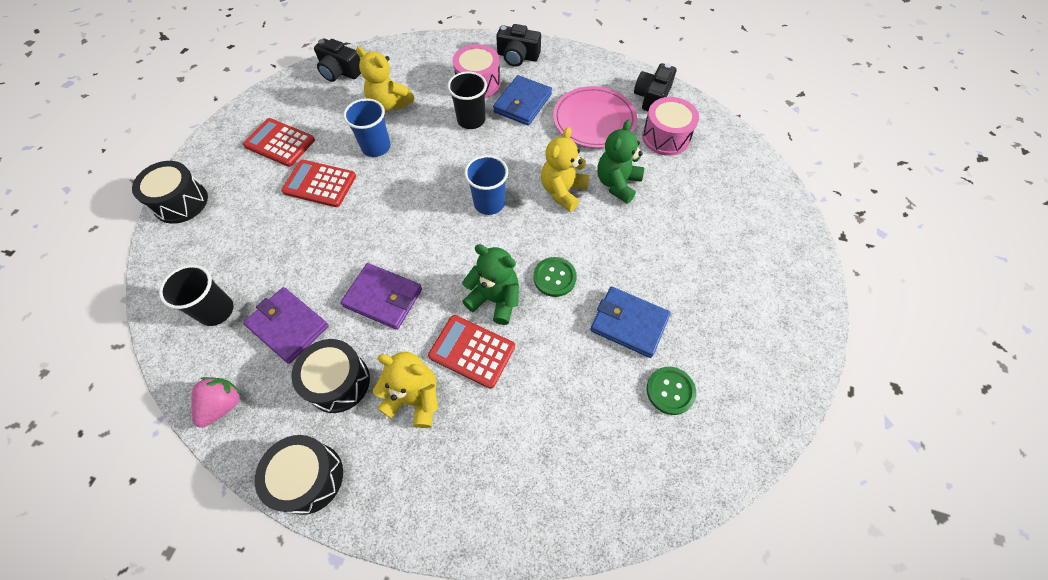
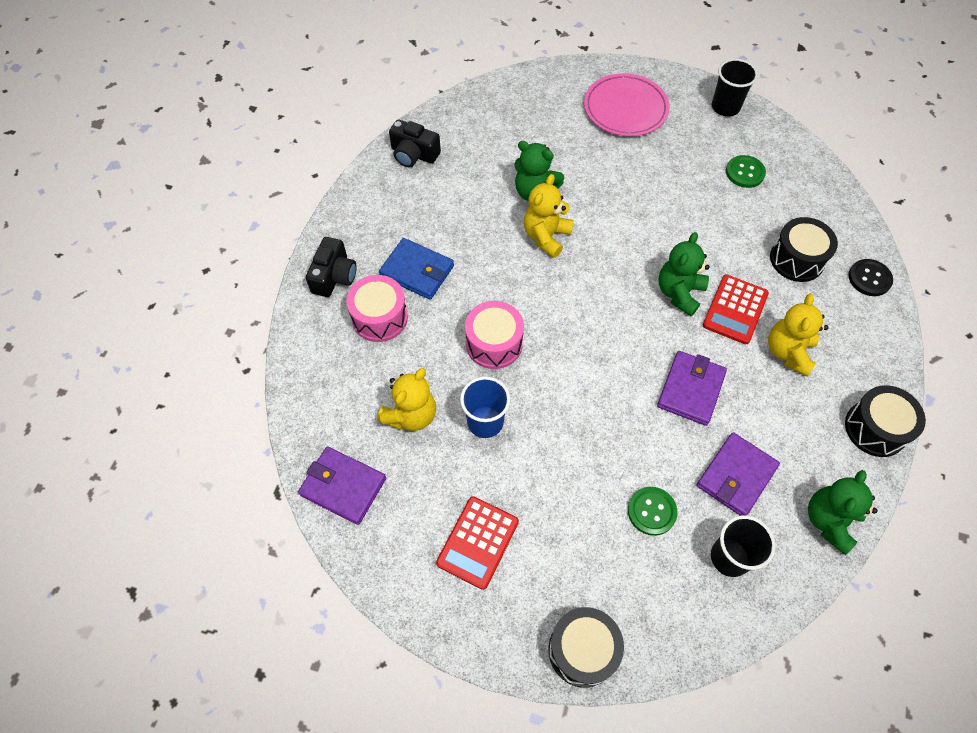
camera: 90 degrees left, 0 degrees up
pink strawberry [191,377,241,428] -> green teddy bear [808,470,878,555]
red calculator [281,160,356,207] -> none
black drum [291,339,370,413] -> black drum moved to [770,217,838,282]
black camera [314,39,361,82] -> purple wallet [298,446,386,525]
black cup [447,71,487,129] -> black cup moved to [712,59,758,116]
blue cup [464,155,508,215] -> none
green button [534,257,577,297] -> green button moved to [628,487,677,536]
yellow teddy bear [541,127,590,212] -> yellow teddy bear turned 90 degrees clockwise [524,174,574,258]
pink plate [553,86,637,148] -> pink plate moved to [584,73,670,136]
blue wallet [590,287,671,358] -> none
pink drum [642,97,699,156] -> pink drum moved to [465,301,524,369]
none -> black button [848,259,893,296]

